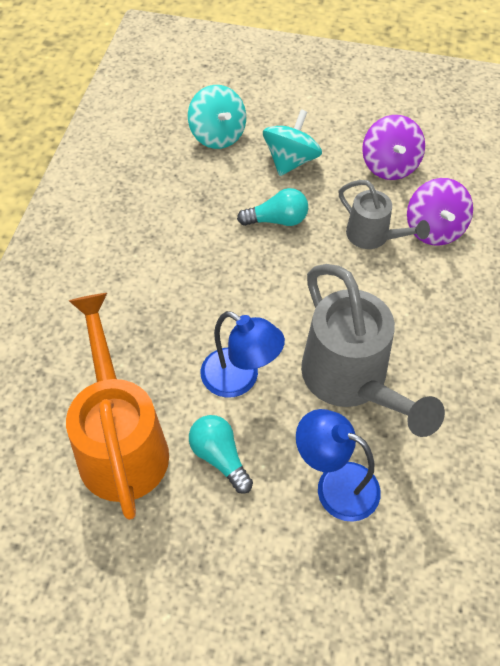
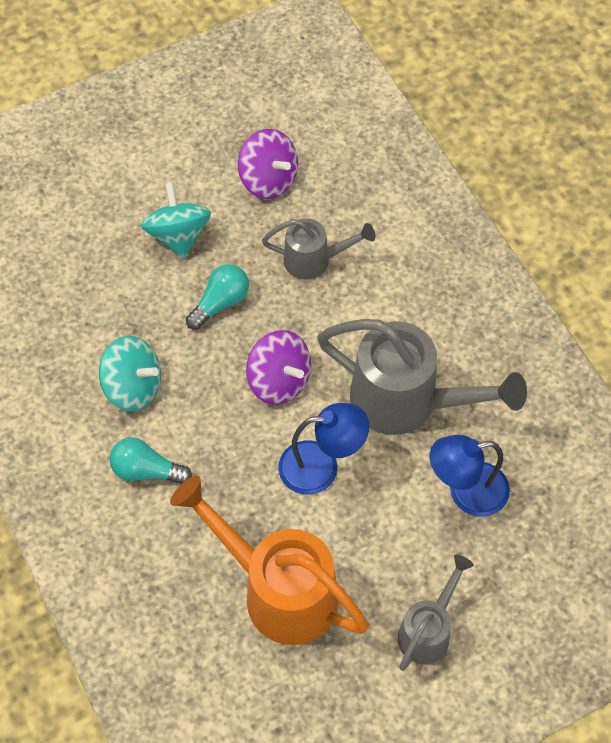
camera: 40 degrees left, 5 degrees up
turquoise spinning top [188,85,246,149] -> turquoise spinning top moved to [99,336,161,411]
turquoise light bulb [189,415,253,494] -> turquoise light bulb moved to [110,438,192,484]
purple spinning top [407,178,473,246] -> purple spinning top moved to [246,330,311,405]
none -> grey watering can [398,555,474,671]

